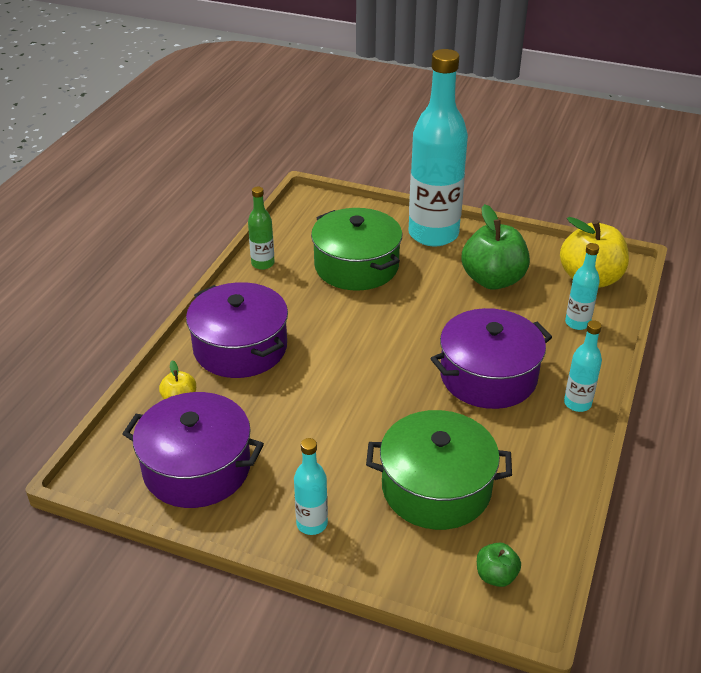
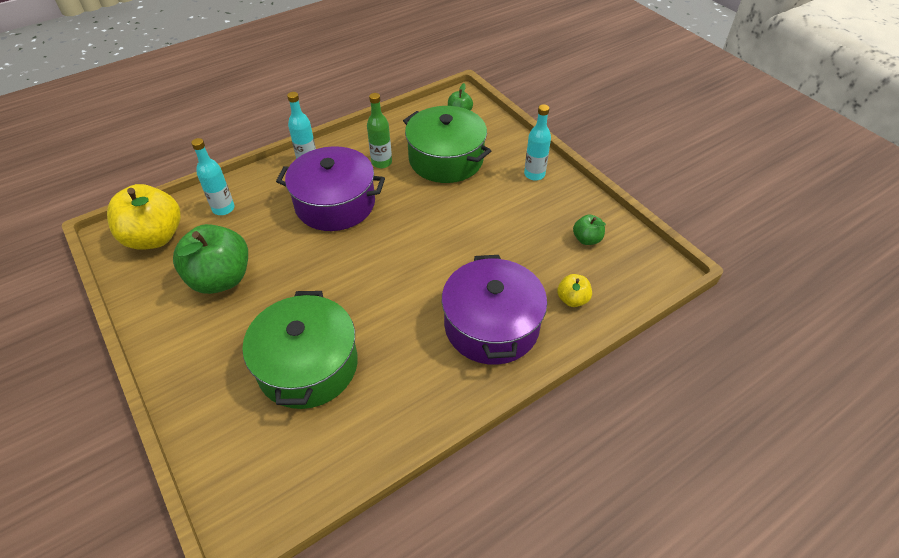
camera: 145 degrees left, 10 degrees up
purple pot [122,392,264,508] -> green apple [573,214,606,245]
green bottle [248,187,275,270] -> green bottle moved to [367,93,392,168]
turquoise bottle [409,49,468,246] -> none

